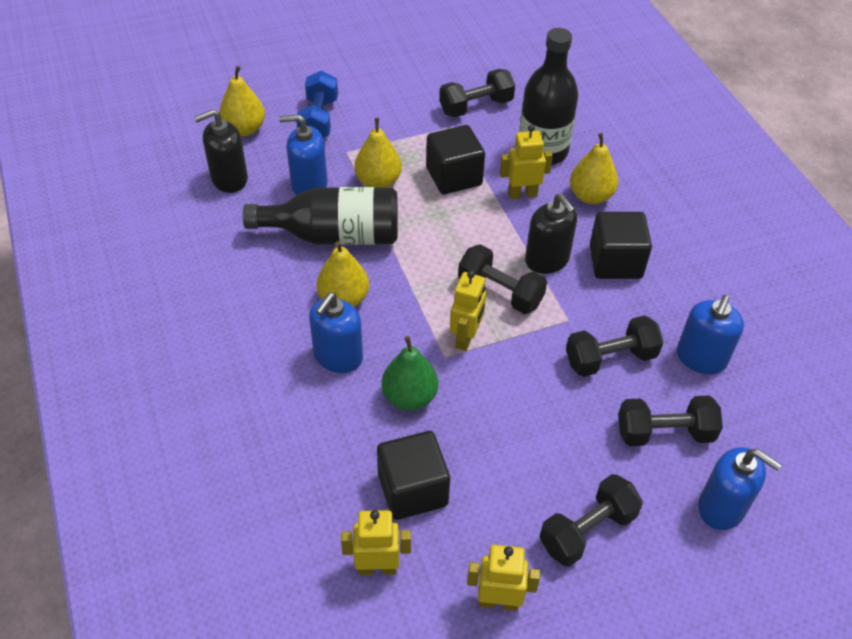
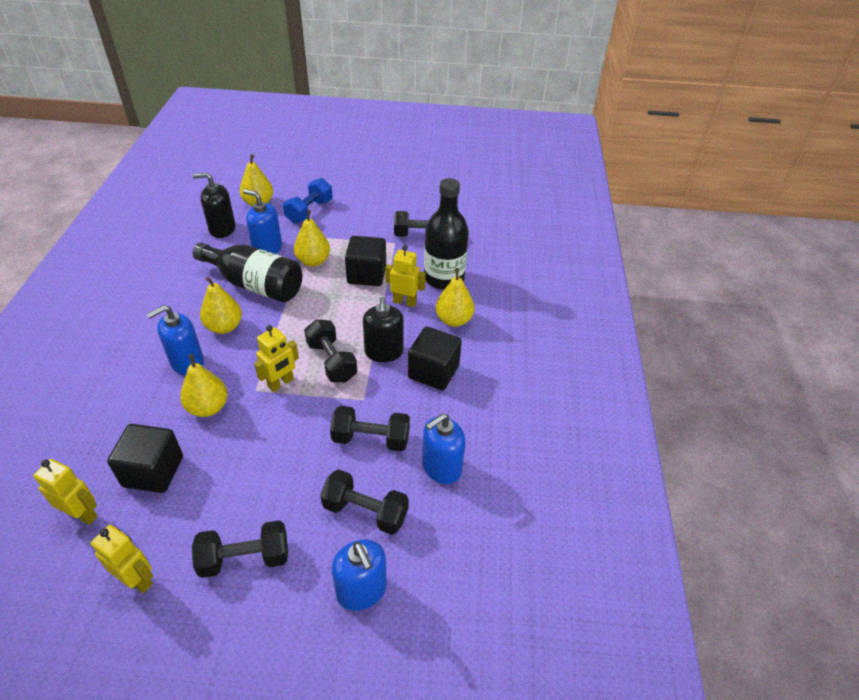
camera: 25 degrees right, 5 degrees down
green pear [382,336,438,411] -> yellow pear [180,354,228,417]

